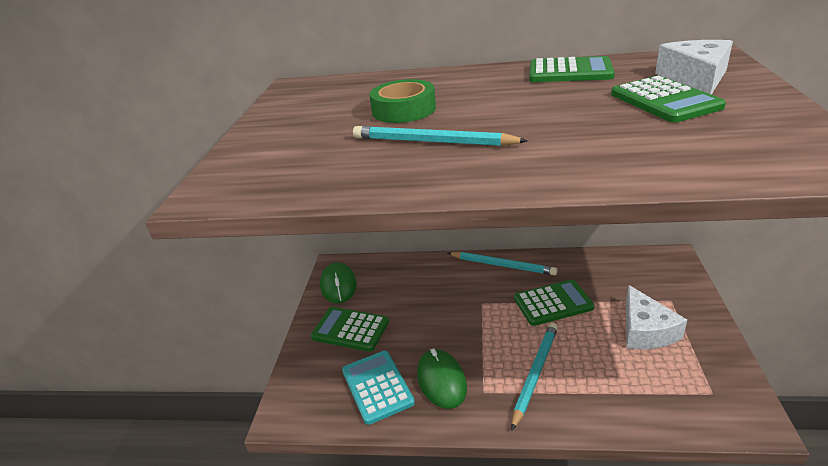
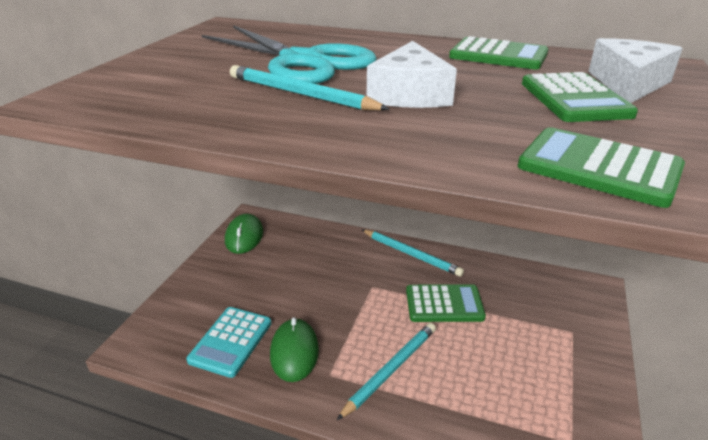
camera: 10 degrees right, 0 degrees up
green calculator [311,307,389,352] -> green calculator moved to [518,127,685,208]
turquoise calculator [342,351,415,425] -> turquoise calculator turned 150 degrees counterclockwise [186,307,272,378]
green tape [369,79,436,123] -> turquoise scissors [202,25,377,84]
white cheese [626,285,687,349] -> white cheese moved to [367,41,457,108]

